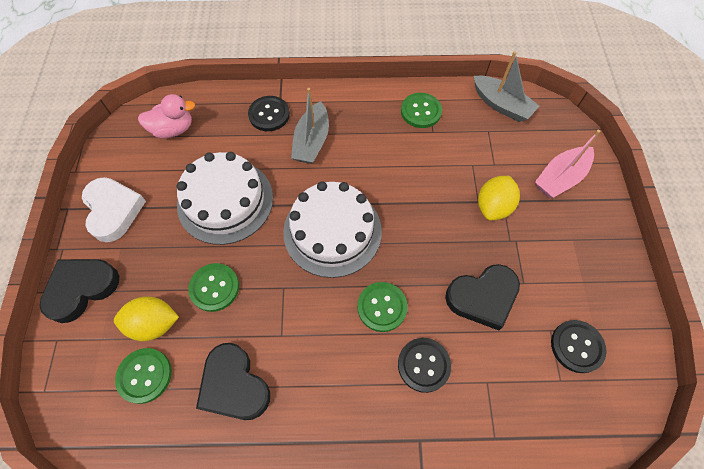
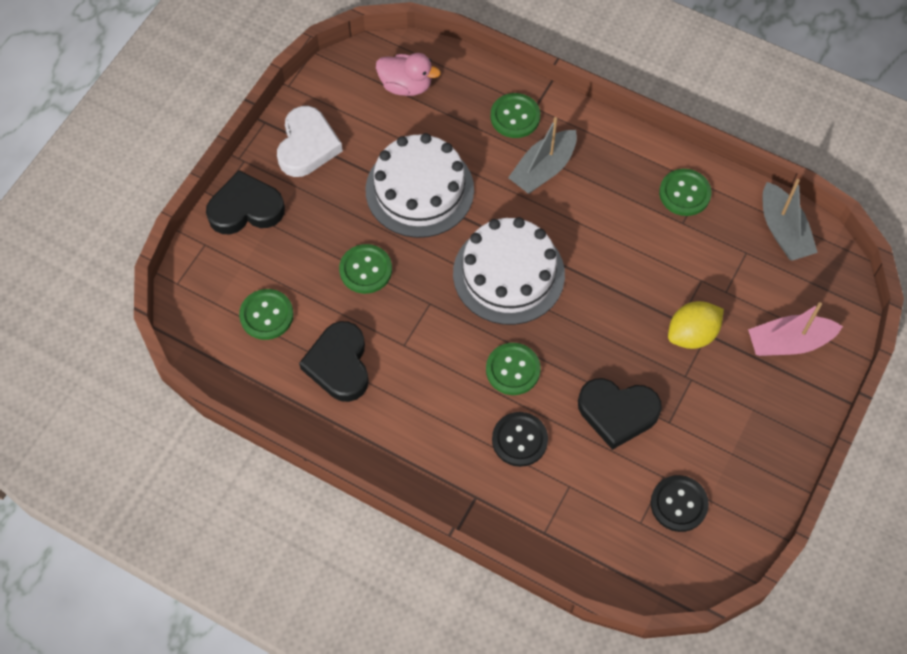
camera: 30 degrees right, 0 degrees up
yellow lemon [114,296,179,341] -> none
black button [248,96,290,131] -> green button [490,93,540,138]

